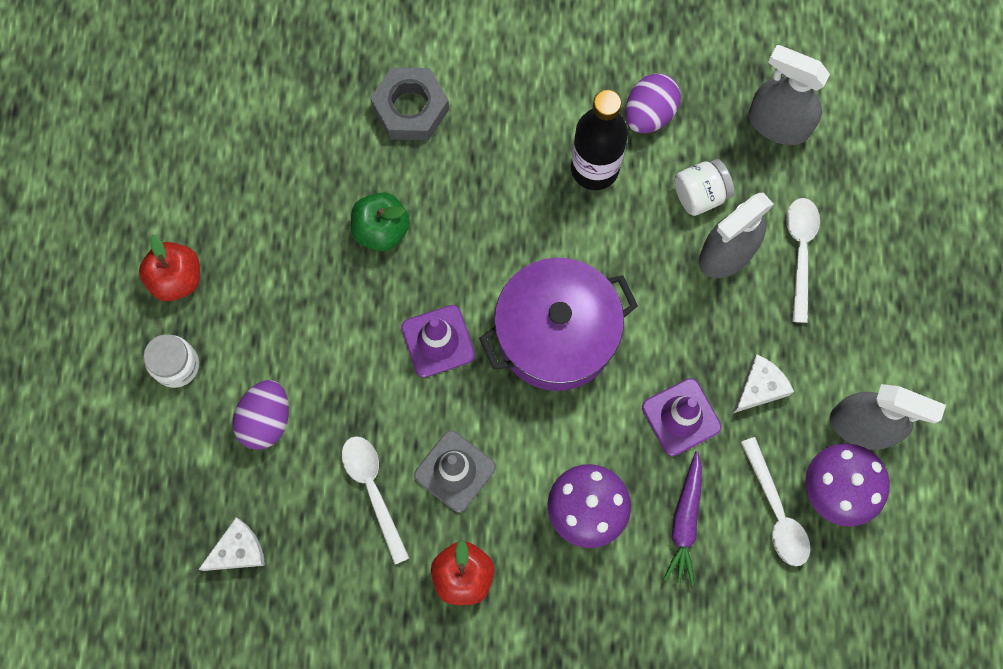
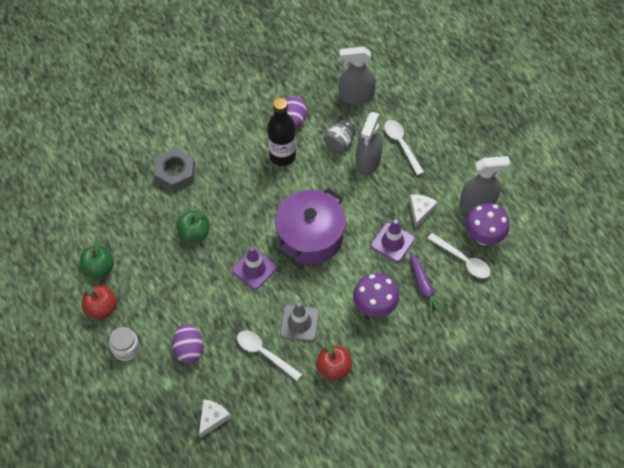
camera: 30 degrees left, 15 degrees down
white jar [674,159,734,216] -> grey jar [324,120,356,153]
none -> green apple [80,239,114,279]

